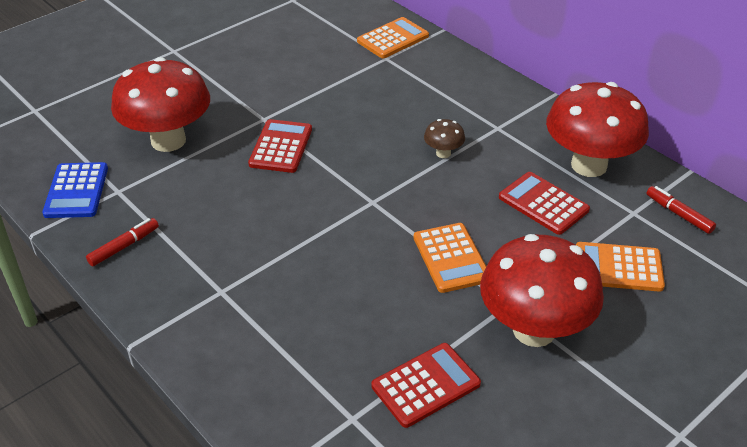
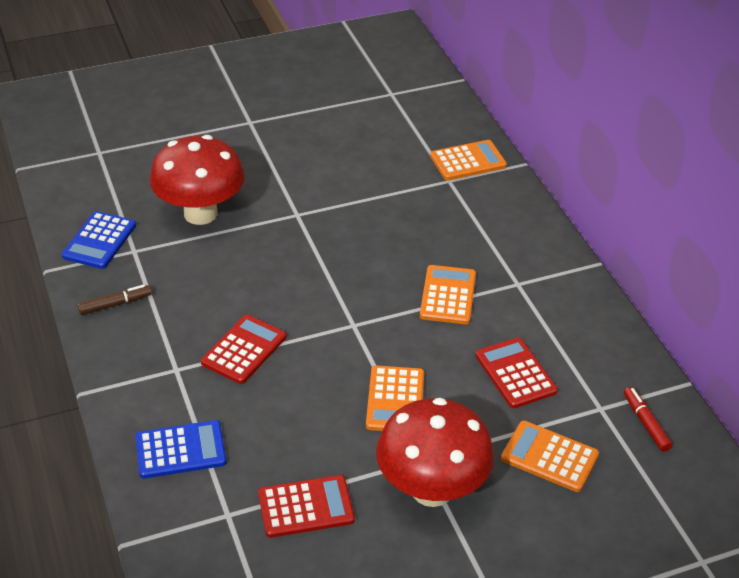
camera: 20 degrees right, 0 degrees up
red marker [86,218,159,266] -> brown marker [77,285,152,315]
red calculator [248,119,312,173] -> red calculator moved to [201,315,286,384]
brown mushroom [424,119,465,158] -> orange calculator [420,265,476,324]
red mushroom [546,82,649,177] -> none
none -> blue calculator [135,420,226,478]

